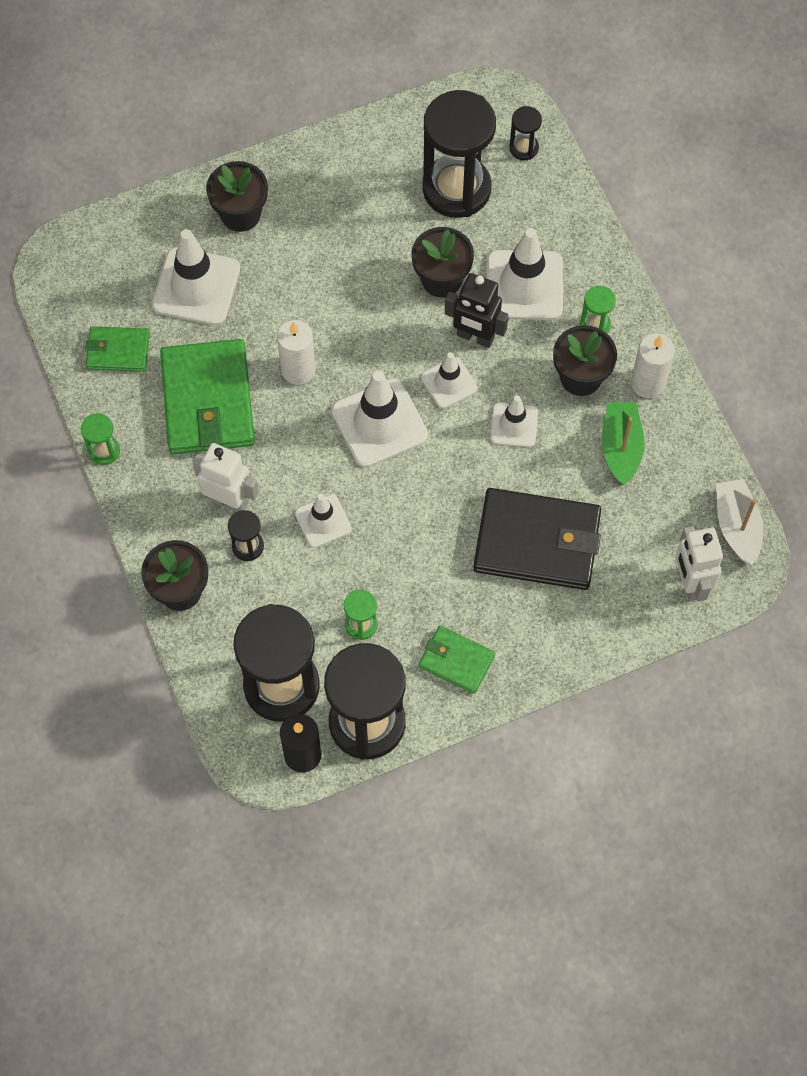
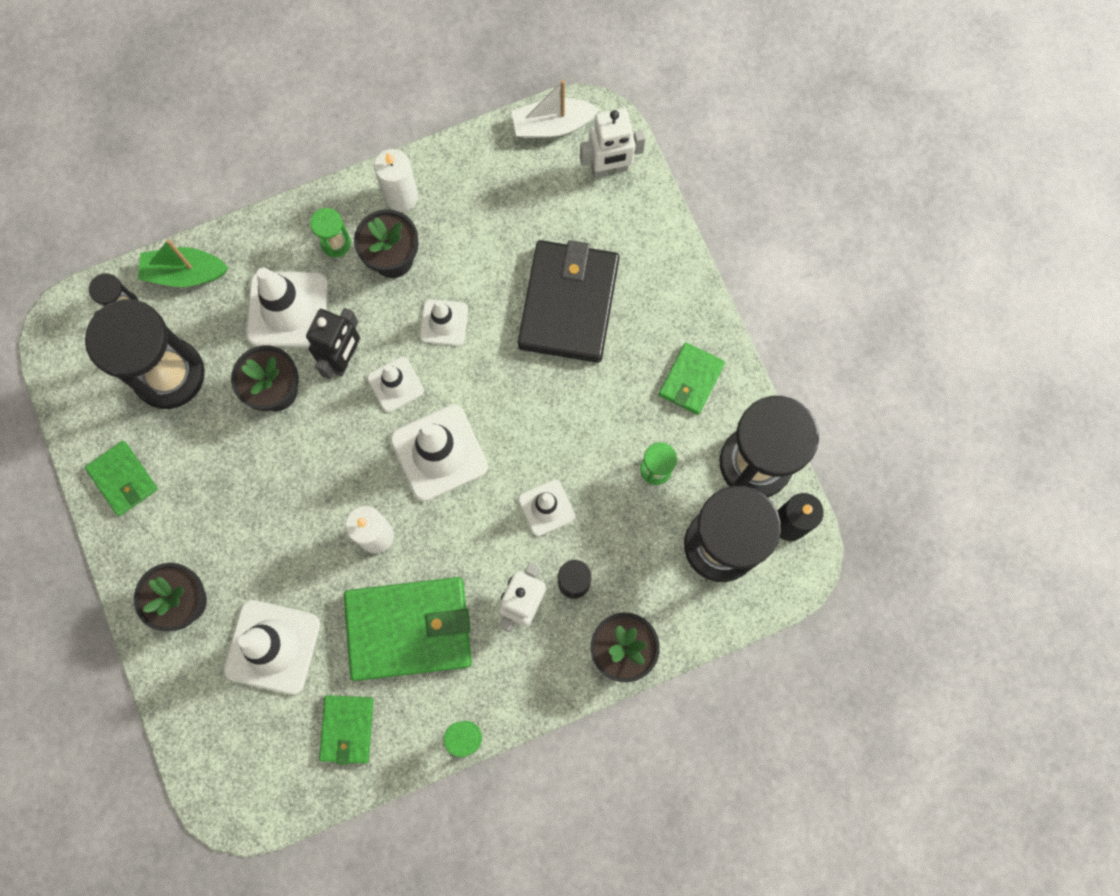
camera: 90 degrees left, 10 degrees up
green boat [602,402,645,485] -> green boat moved to [138,239,228,287]
none -> green wallet [85,441,158,516]

